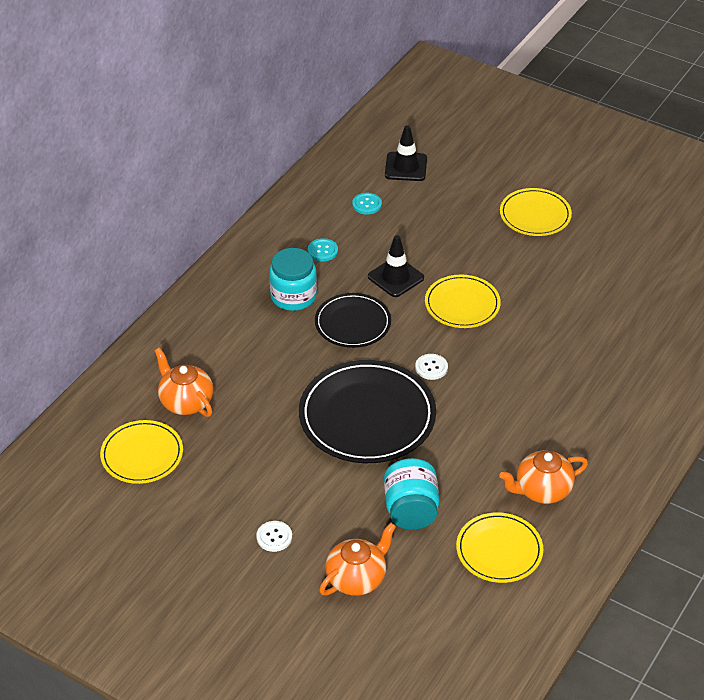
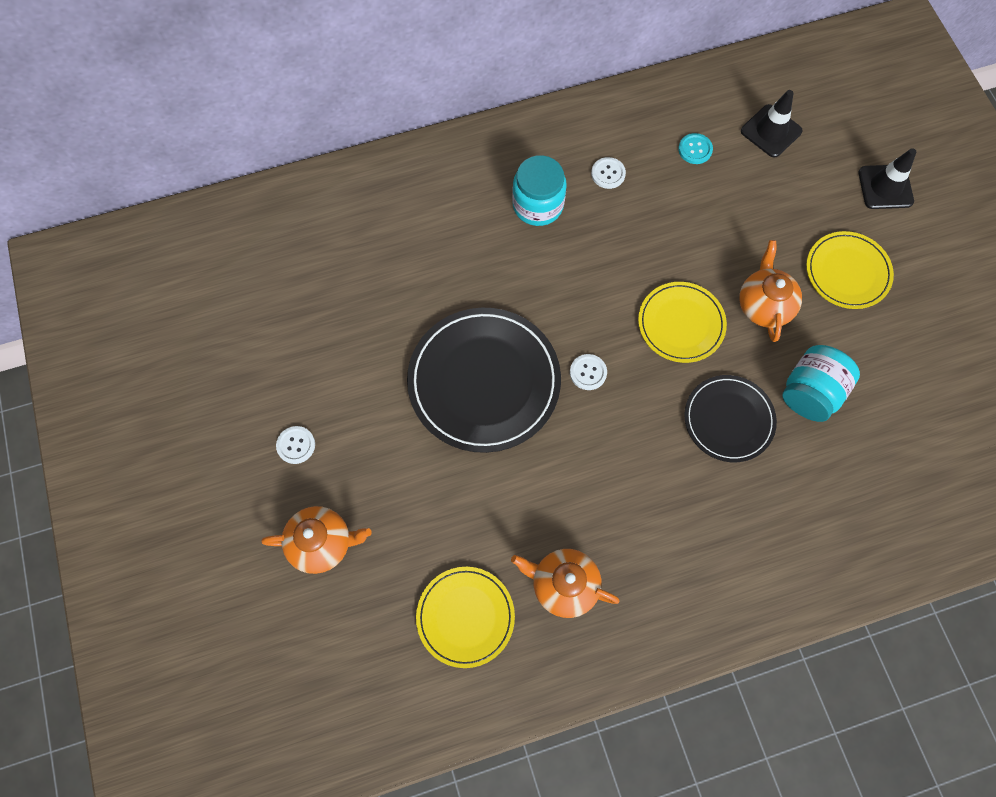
camera: 40 degrees right, 25 degrees up
yellow plate [100,420,183,484] -> none
orange teapot [154,347,213,417] -> orange teapot moved to [739,240,802,342]
turquoise button [308,238,338,261] -> white button [591,157,626,189]
black plate [315,293,391,348] -> black plate moved to [684,375,777,462]
black traffic cone [368,235,424,297] -> black traffic cone moved to [859,148,916,209]
turquoise jar [384,458,439,530] -> turquoise jar moved to [782,345,860,422]

